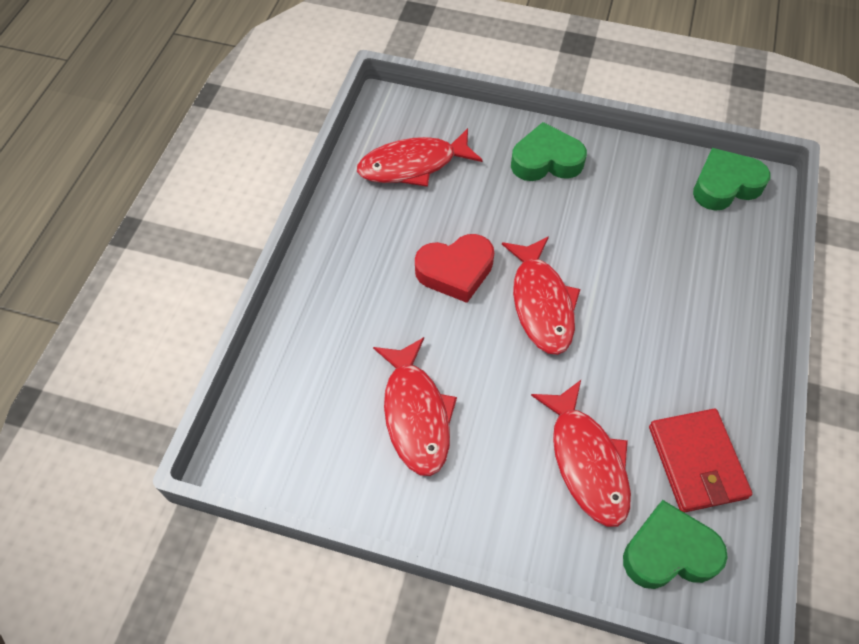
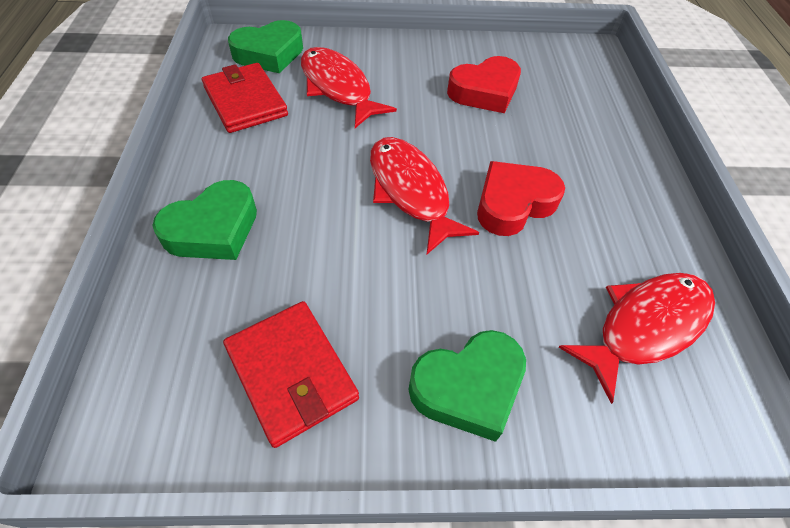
camera: 160 degrees right, 5 degrees down
red fish [373,337,457,476] -> red heart [447,56,521,113]
green heart [693,148,771,211] -> green heart moved to [152,180,257,260]
none -> red wallet [223,301,359,448]

